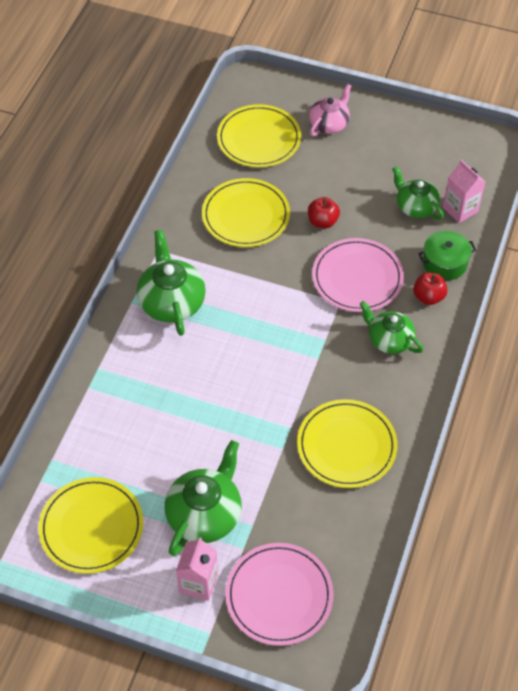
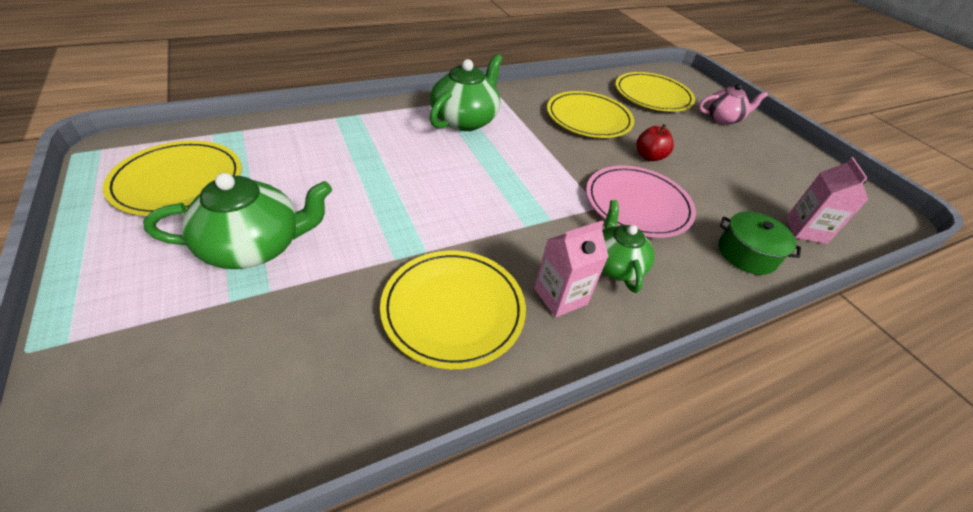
camera: 40 degrees right, 10 degrees down
pink carton [176,537,218,601] -> pink carton moved to [534,221,609,317]
pink plate [225,543,334,646] -> none
green teapot [392,166,444,220] -> none
red apple [413,272,447,305] -> none

